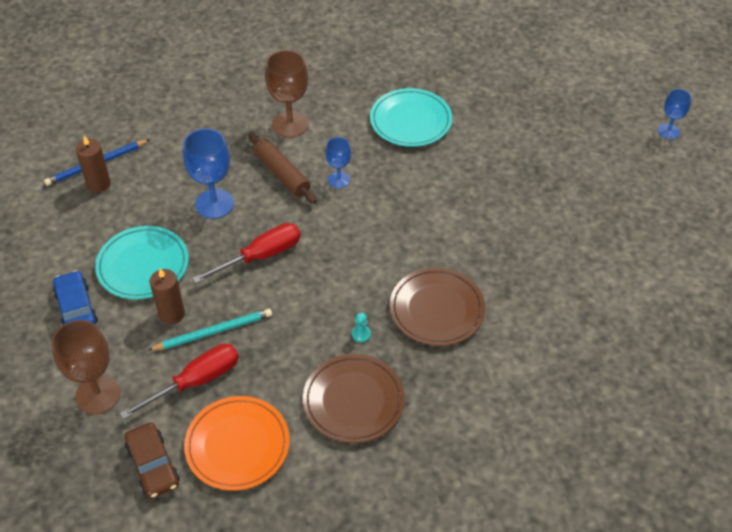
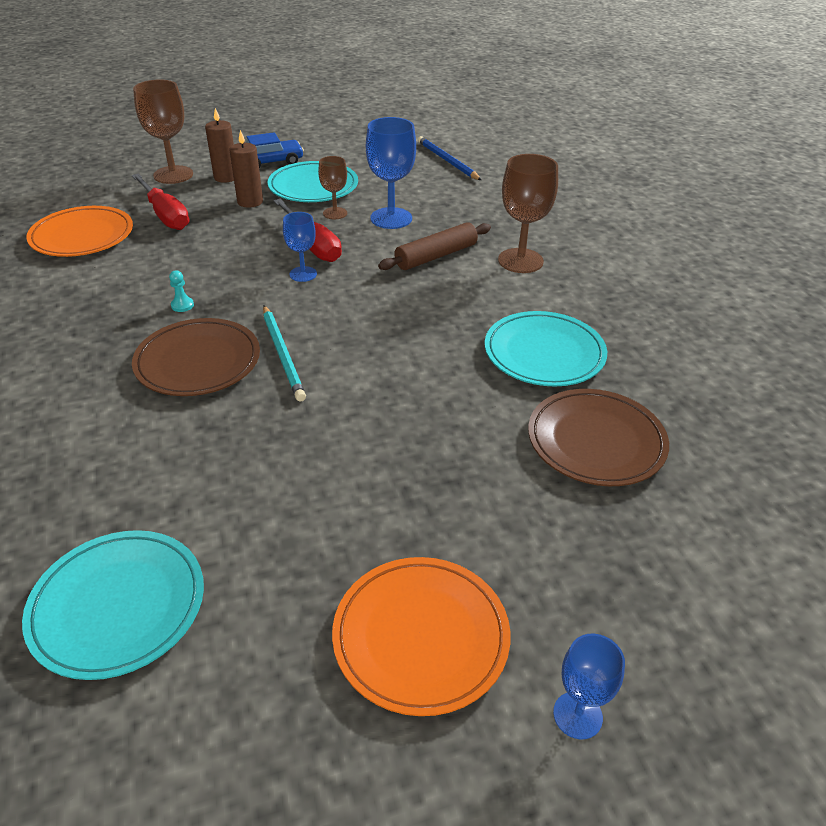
camera: 90 degrees right, 10 degrees down
brown candle [76,136,111,192] -> brown candle moved to [205,108,234,183]
brown car [124,423,180,499] -> none
turquoise pencil [148,309,272,351] -> turquoise pencil moved to [263,305,306,401]
brown plate [303,354,405,443] -> brown plate moved to [528,389,669,486]
blue goblet [325,137,351,188] -> blue goblet moved to [283,212,317,282]
none -> turquoise plate [22,530,204,680]
none -> brown goblet [318,156,347,219]
none -> orange plate [332,557,510,716]

